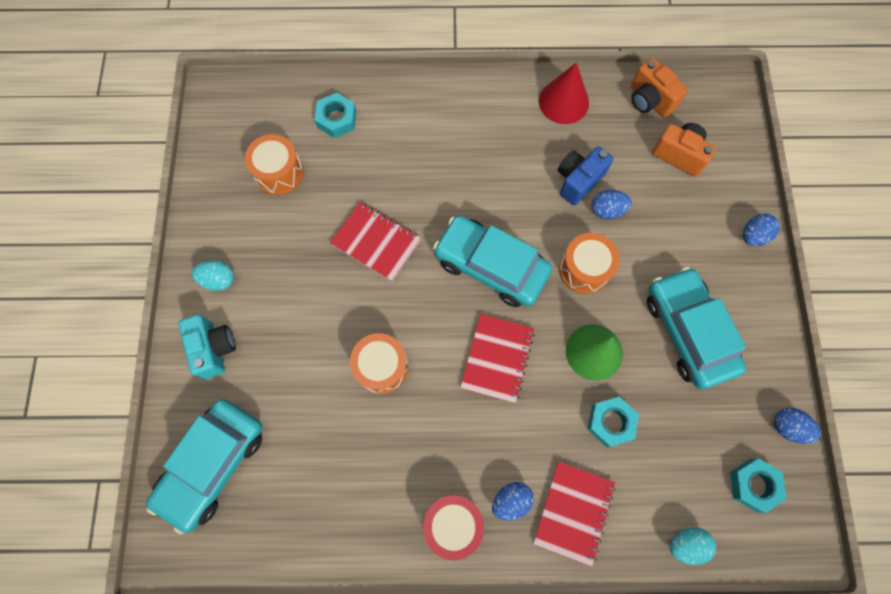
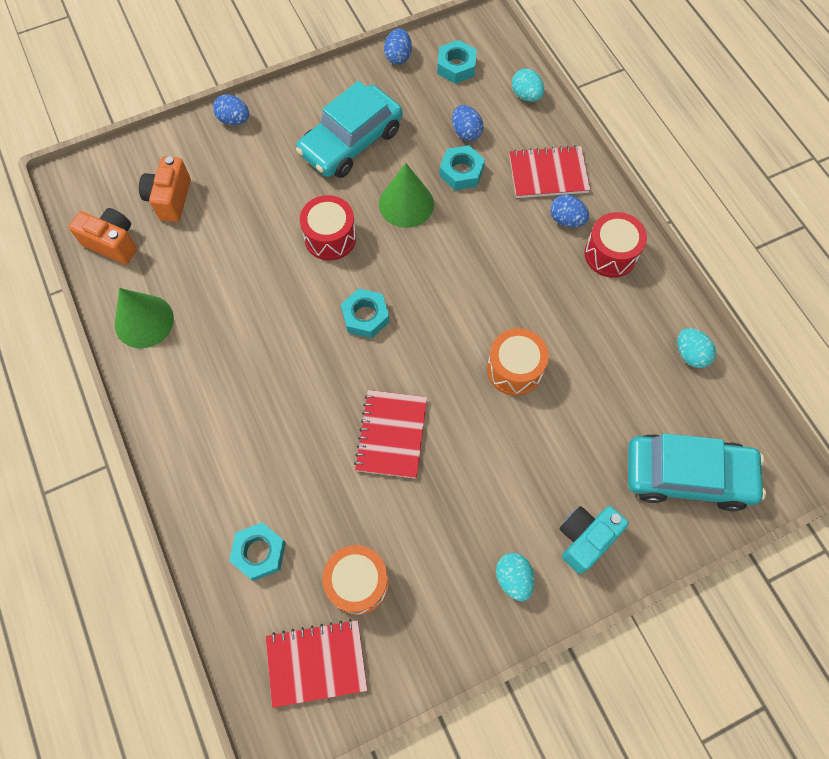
camera: 115 degrees left, 5 degrees down
turquoise car [433,215,552,307] -> turquoise nut [341,289,389,338]
red notebook [460,314,535,403] -> red notebook moved to [266,619,367,708]
red cone [539,63,589,124] -> green cone [115,288,174,348]
blue camera [558,146,613,206] -> none
orange drum [559,233,620,294] -> red drum [300,195,356,260]
blue egg [592,190,632,219] -> blue egg moved to [452,105,483,141]
orange camera [631,58,688,118] -> orange camera turned 90 degrees counterclockwise [69,208,137,264]
none -> turquoise egg [677,328,716,368]

